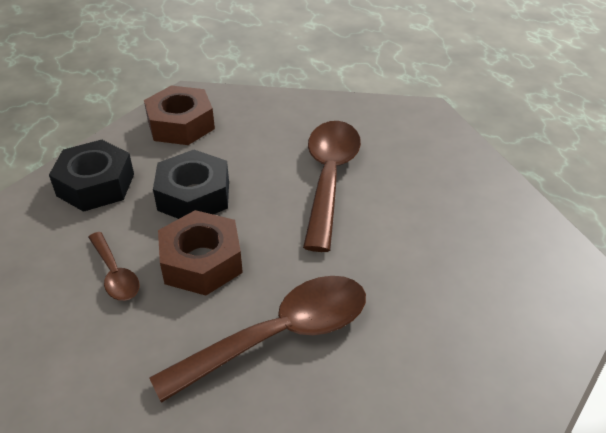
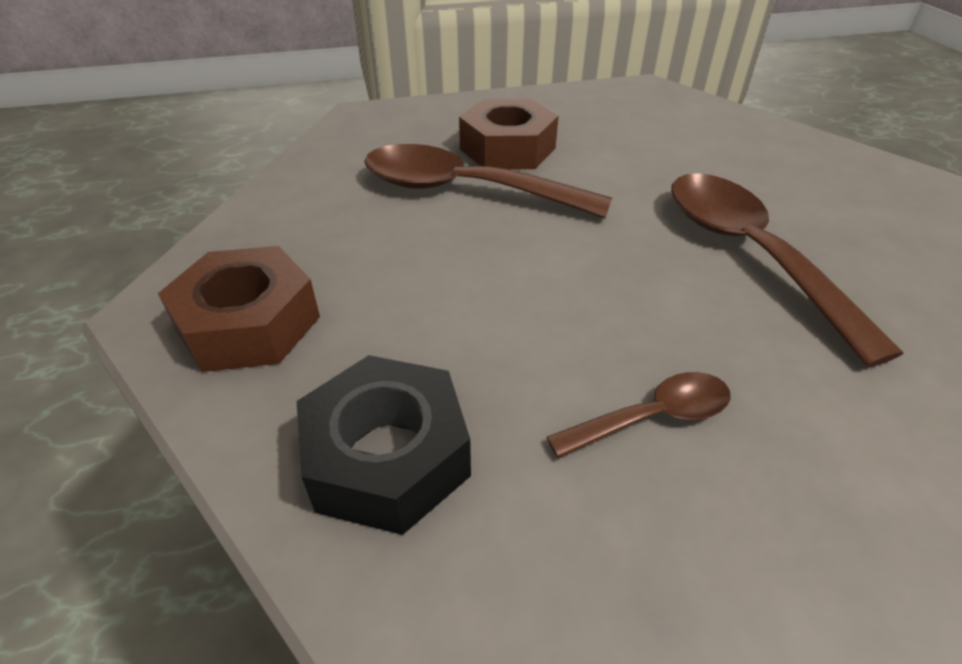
camera: 80 degrees left, 0 degrees up
black nut [153,150,229,219] -> none
brown nut [158,210,243,296] -> brown nut moved to [459,99,559,169]

